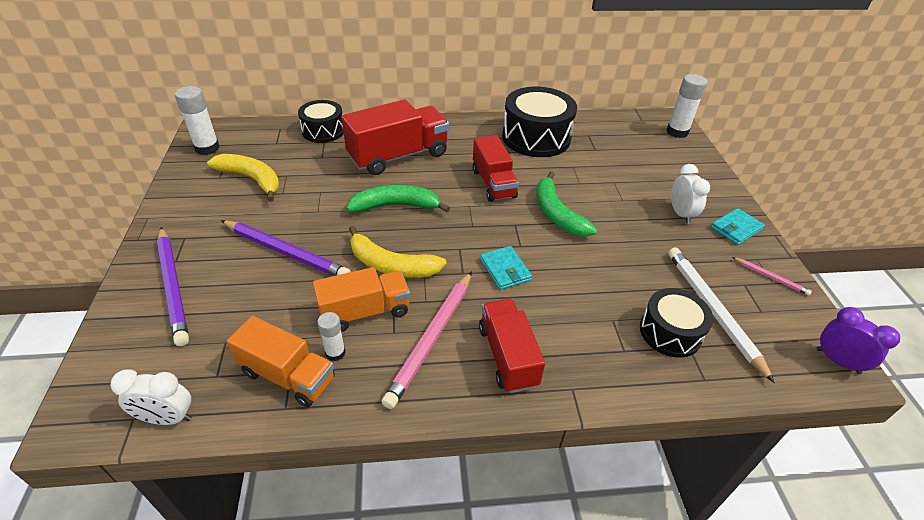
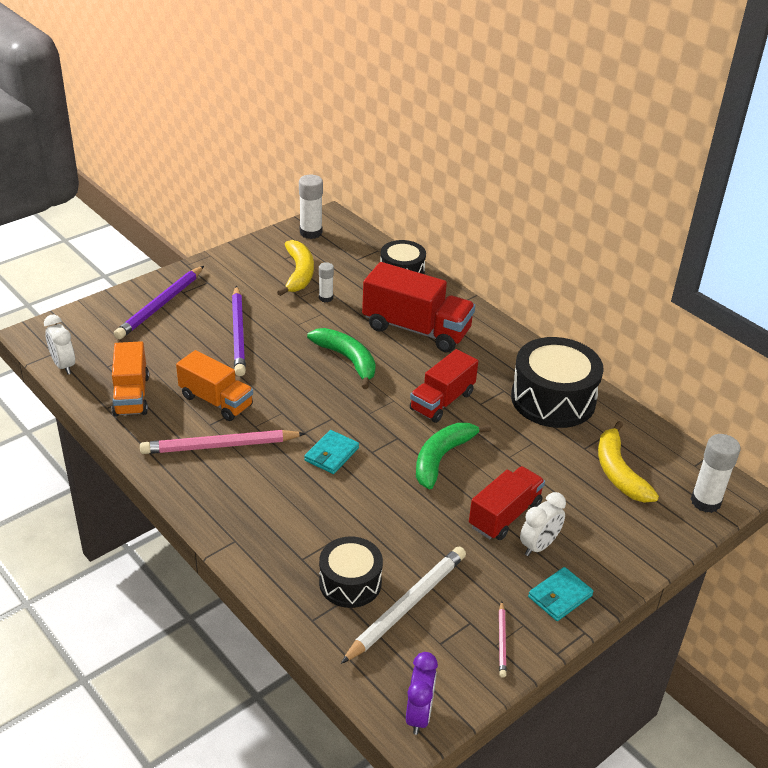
camera: 55 degrees right, 5 degrees down
white glue stick [317,312,346,361] -> white glue stick moved to [319,262,334,302]
yellow banana [349,226,446,278] -> yellow banana moved to [598,421,659,503]
red truck [479,299,545,393] -> red truck moved to [469,466,545,540]
turquoise wallet [711,208,765,245] -> turquoise wallet turned 60 degrees counterclockwise [528,567,593,621]

